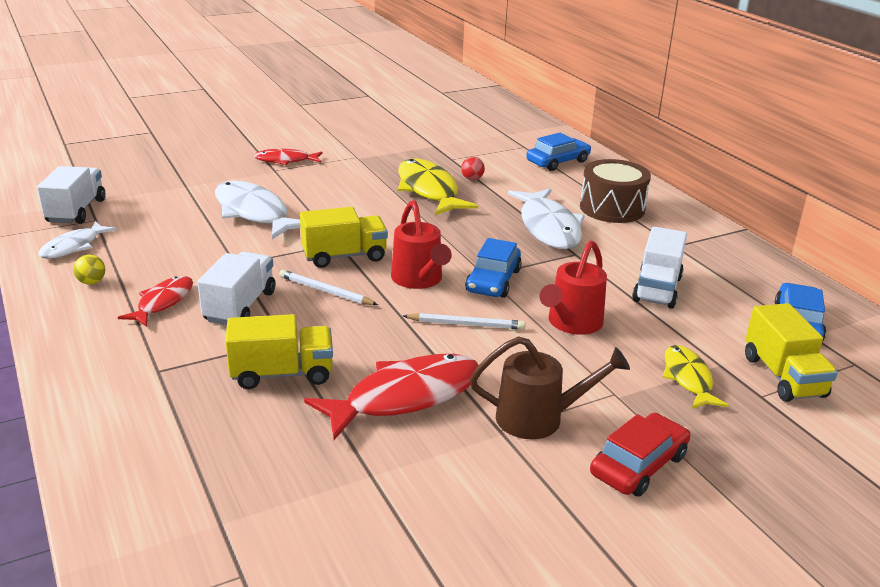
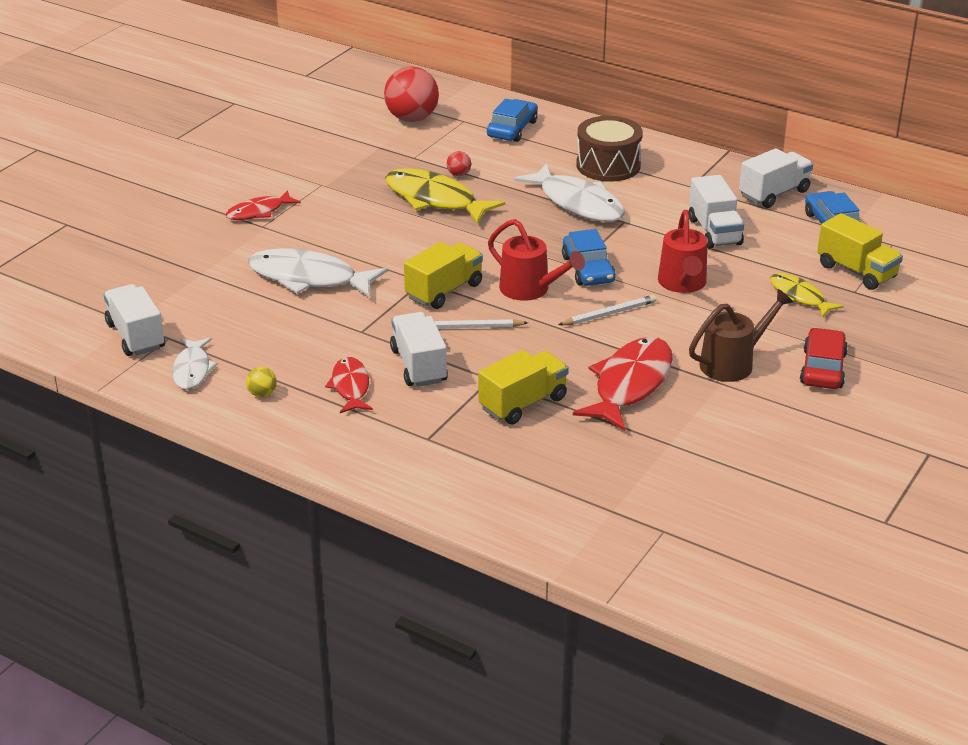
camera: 30 degrees left, 5 degrees up
none -> red ball [384,66,439,122]
none -> white truck [739,148,813,208]

